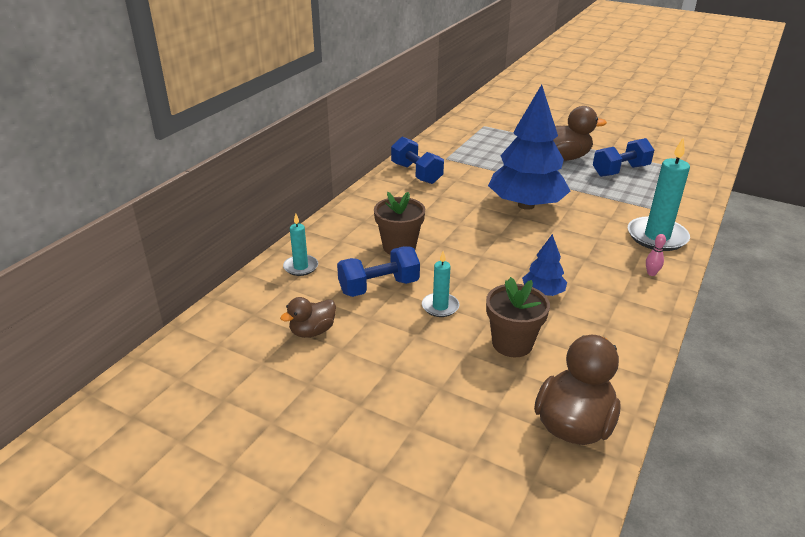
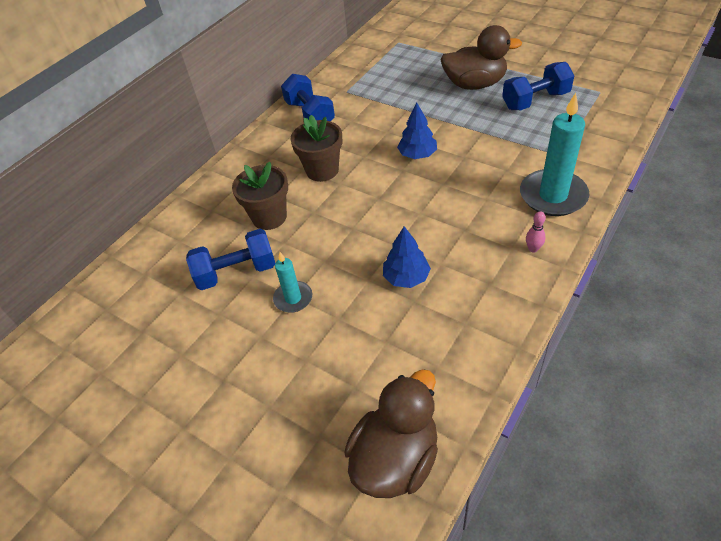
camera: 10 degrees right, 15 degrees up
brown duck [280,297,336,338] -> none
turquoise candle [283,214,318,276] -> none
brown flower pot [486,277,550,357] -> brown flower pot moved to [290,115,342,182]
blue tree [488,85,570,210] -> blue tree [397,103,437,159], size x0.46

